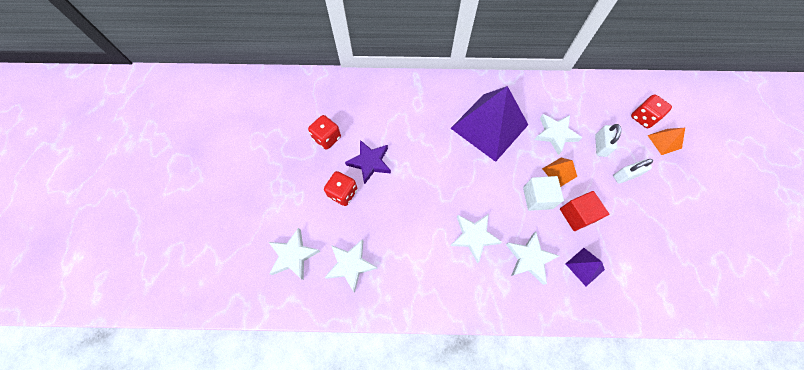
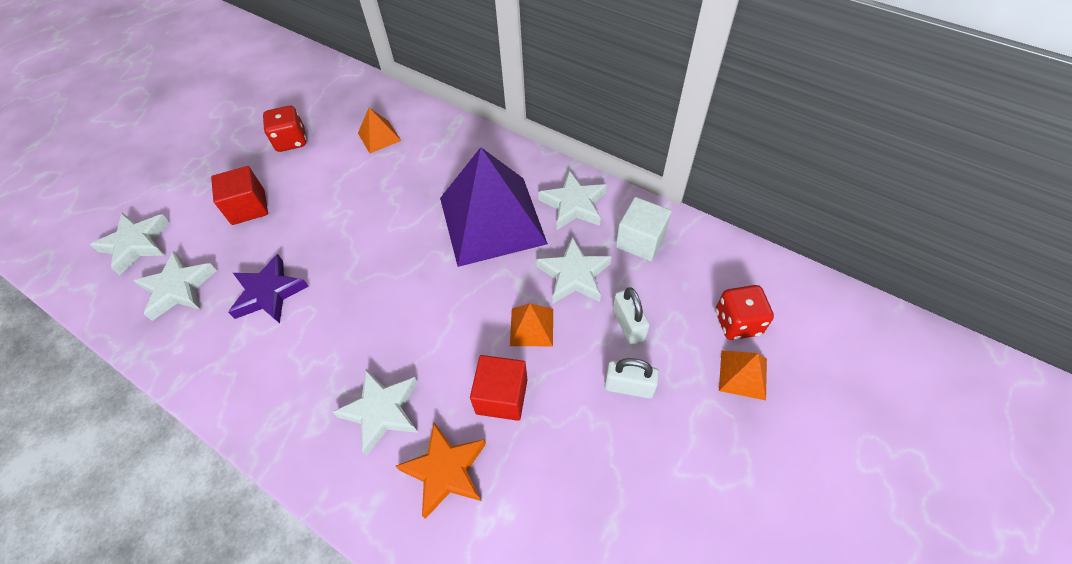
camera: 35 degrees right, 10 degrees down
red dice [324,171,358,206] -> red cube [211,166,268,225]
purple star [345,140,391,185] -> purple star moved to [228,254,309,323]
white star [450,214,502,263] -> white star moved to [538,170,607,230]
white cube [523,176,564,211] -> white cube moved to [616,197,672,261]
purple pyramid [566,248,605,286] -> orange star [395,422,486,519]
white padlock [595,124,621,157] -> white padlock turned 60 degrees counterclockwise [613,287,650,345]
none -> orange pyramid [358,108,401,153]

